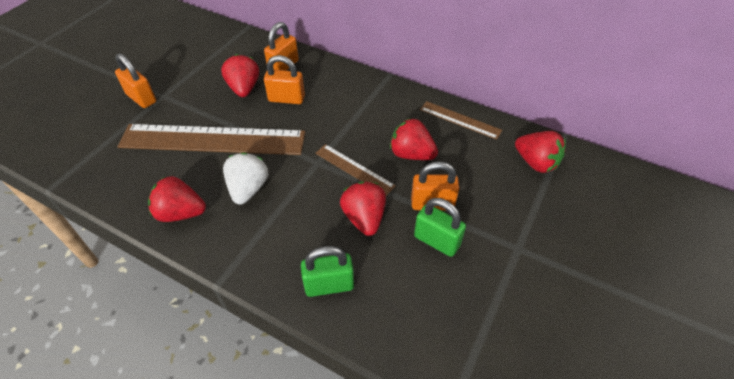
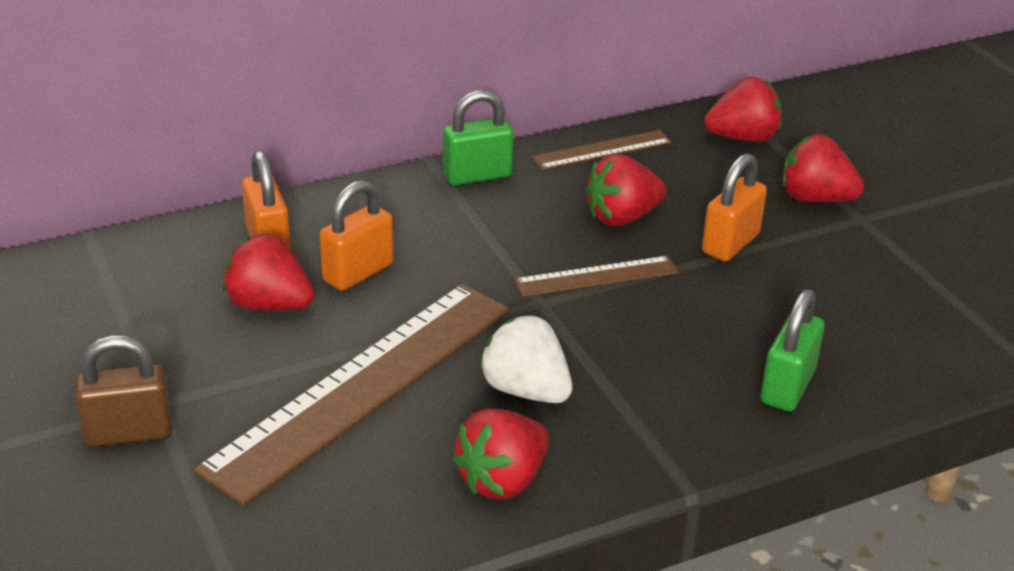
camera: 55 degrees left, 15 degrees down
orange padlock [115,53,156,108] -> brown padlock [75,335,172,447]
red strawberry [340,182,386,236] -> red strawberry moved to [782,134,864,203]
green padlock [414,198,466,257] -> green padlock moved to [443,90,514,186]

